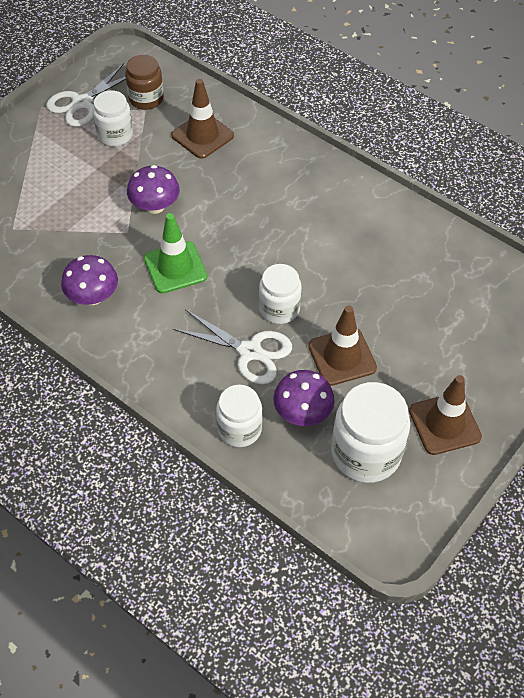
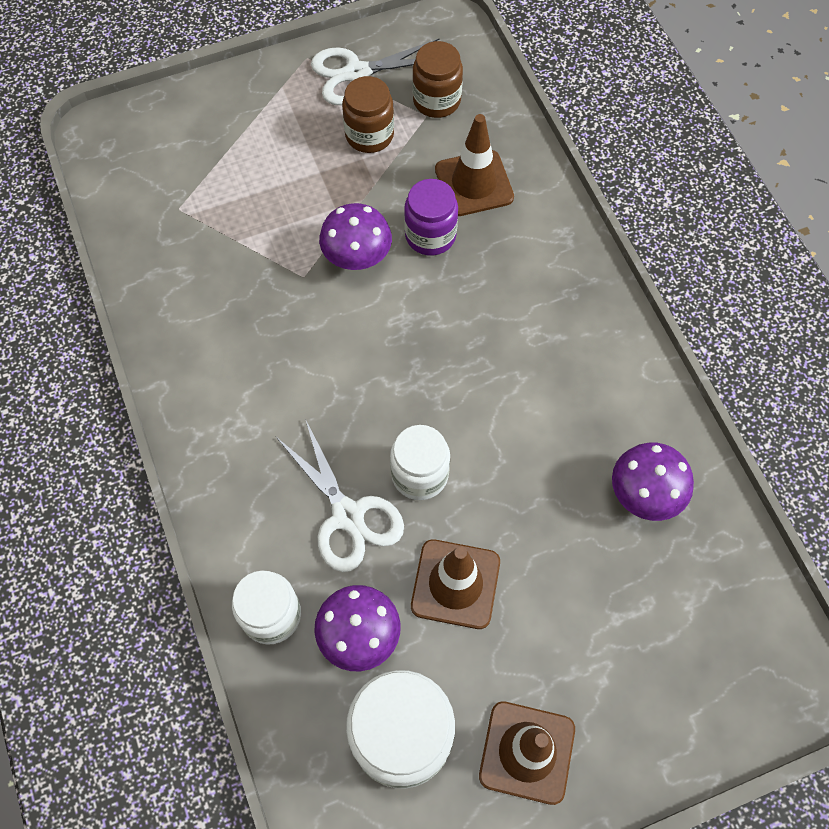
camera: 30 degrees right, 10 degrees up
purple mushroom [61,255,118,305] -> purple mushroom moved to [612,443,694,521]
white jar [93,90,133,146] -> brown jar [342,76,394,153]
green traffic cone [144,213,207,294] -> none
none -> purple jar [404,179,458,255]

